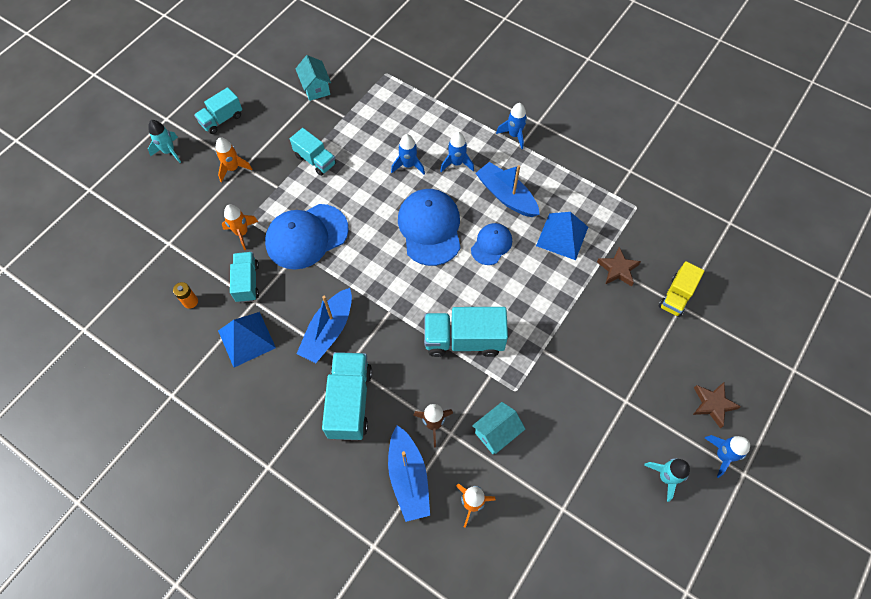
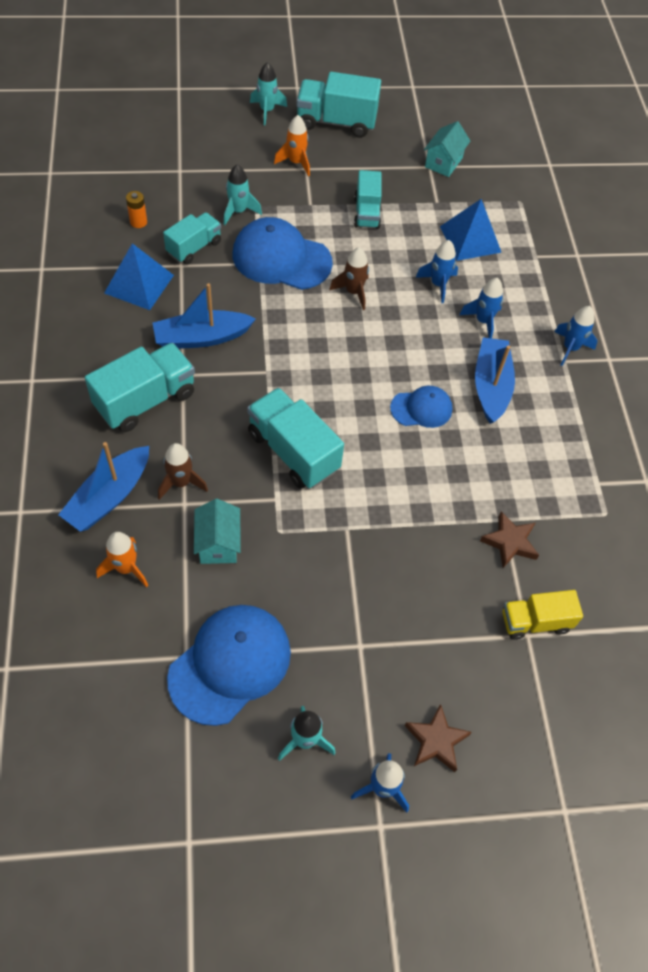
camera: 45 degrees right, 5 degrees down
turquoise truck [194,87,242,134] -> turquoise truck [297,72,381,138], size x1.57
orange rocket [222,204,258,250] -> turquoise rocket [223,164,262,225]
blue cap [398,189,461,266] -> blue cap moved to [167,605,291,726]
turquoise house [472,402,525,454] -> turquoise house turned 75 degrees clockwise [194,499,241,564]
blue pyramid [536,212,588,260] -> blue pyramid moved to [440,199,502,261]
none -> brown rocket [329,247,369,310]

